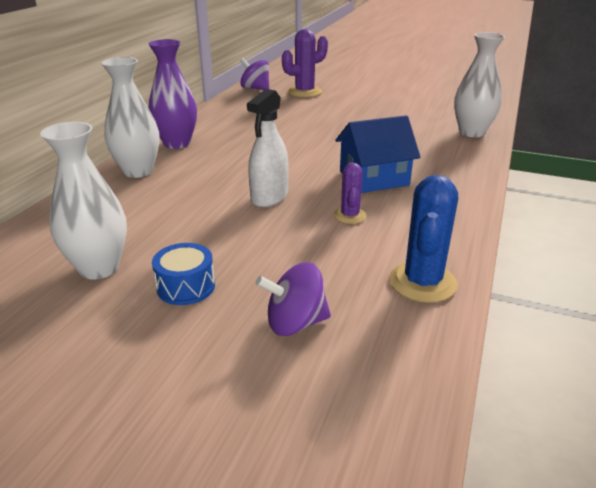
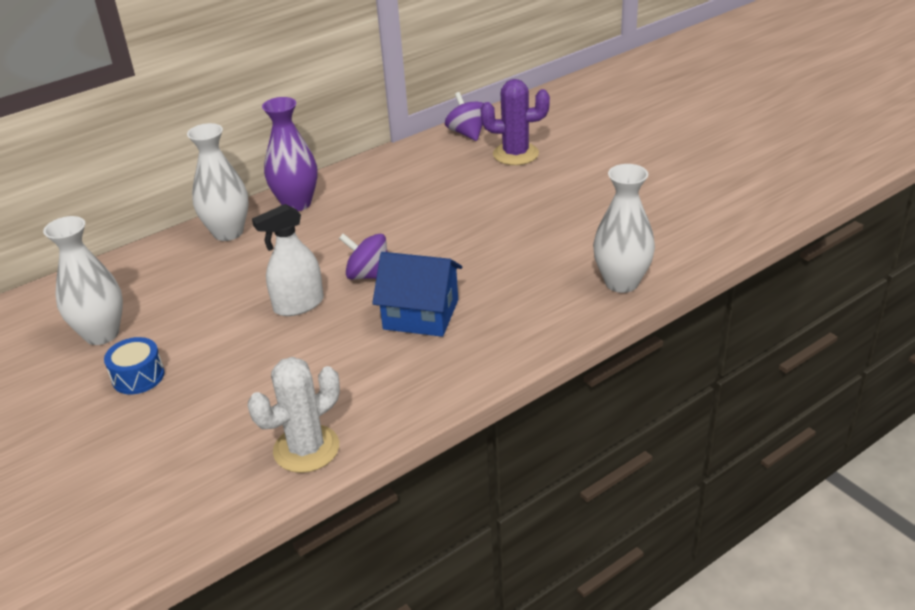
camera: 35 degrees right, 5 degrees up
purple spinning top [256,262,331,336] -> purple spinning top moved to [339,233,387,280]
purple cactus [334,163,367,224] -> none
blue cactus [389,175,458,303] -> white cactus [248,357,340,473]

